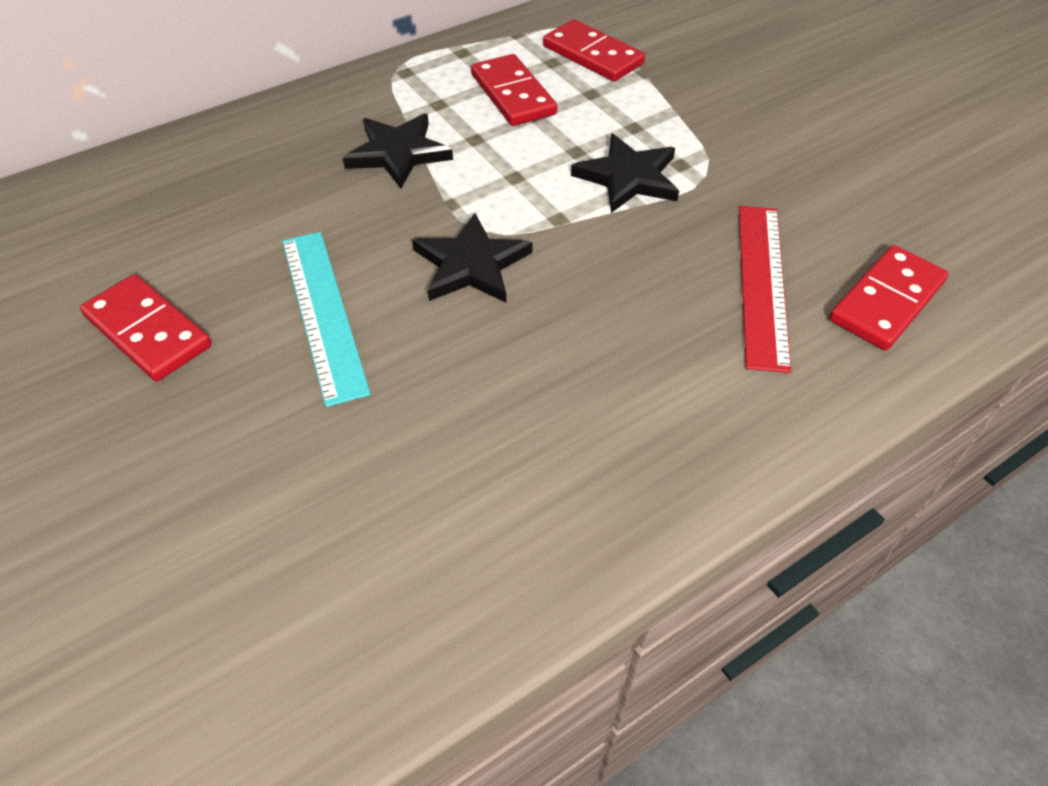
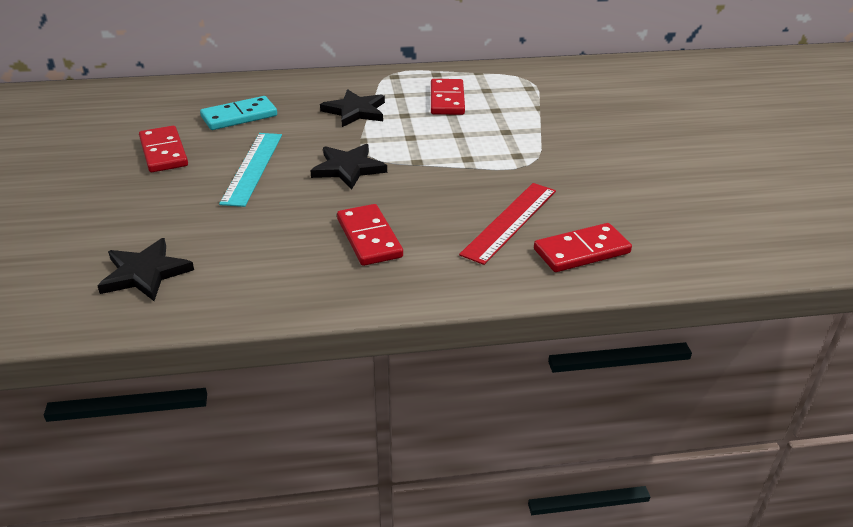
camera: 25 degrees right, 15 degrees down
red domino [543,19,645,81] -> red domino moved to [337,204,403,266]
black star [571,134,679,213] -> black star moved to [98,238,194,301]
none -> turquoise domino [200,96,277,130]

